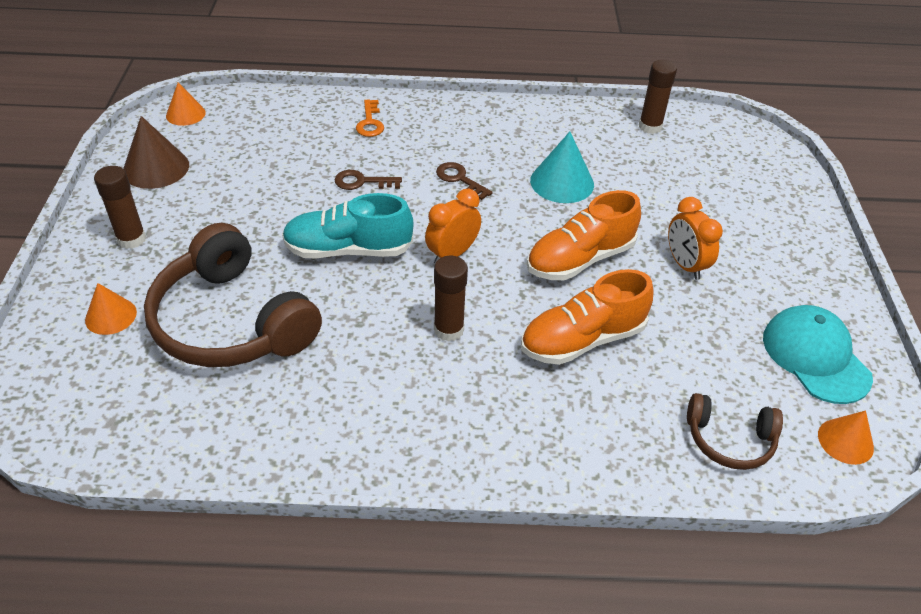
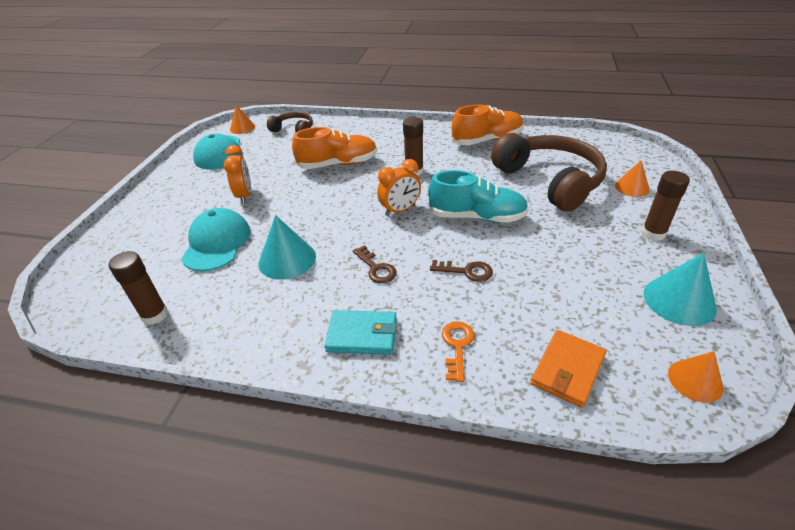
camera: 165 degrees left, 5 degrees down
brown cone [123,116,189,189] -> turquoise cone [644,253,717,326]
orange shoe [527,190,641,280] -> orange shoe moved to [452,105,524,145]
none -> turquoise cap [181,208,251,271]
none -> turquoise wallet [324,310,397,355]
none -> orange wallet [531,330,606,408]

